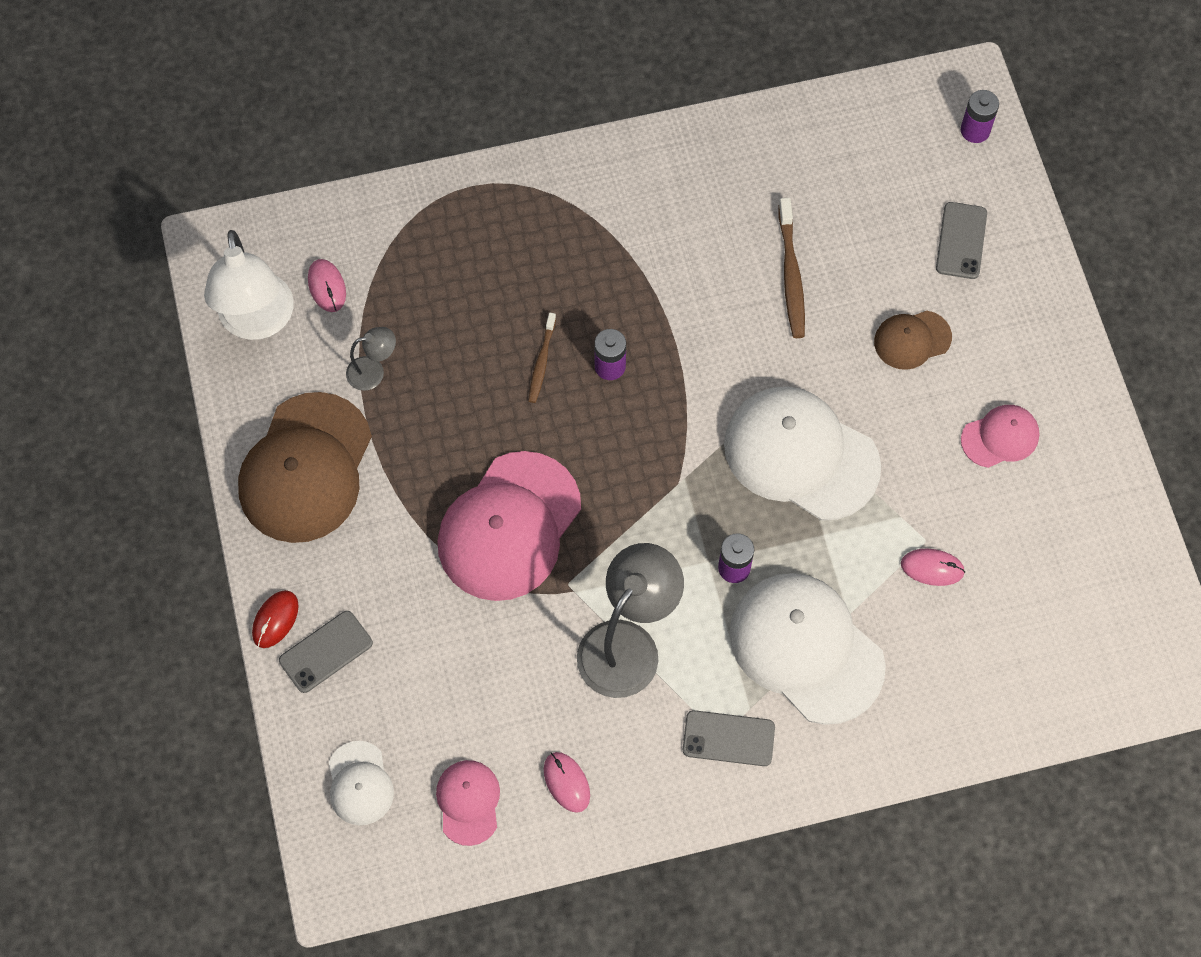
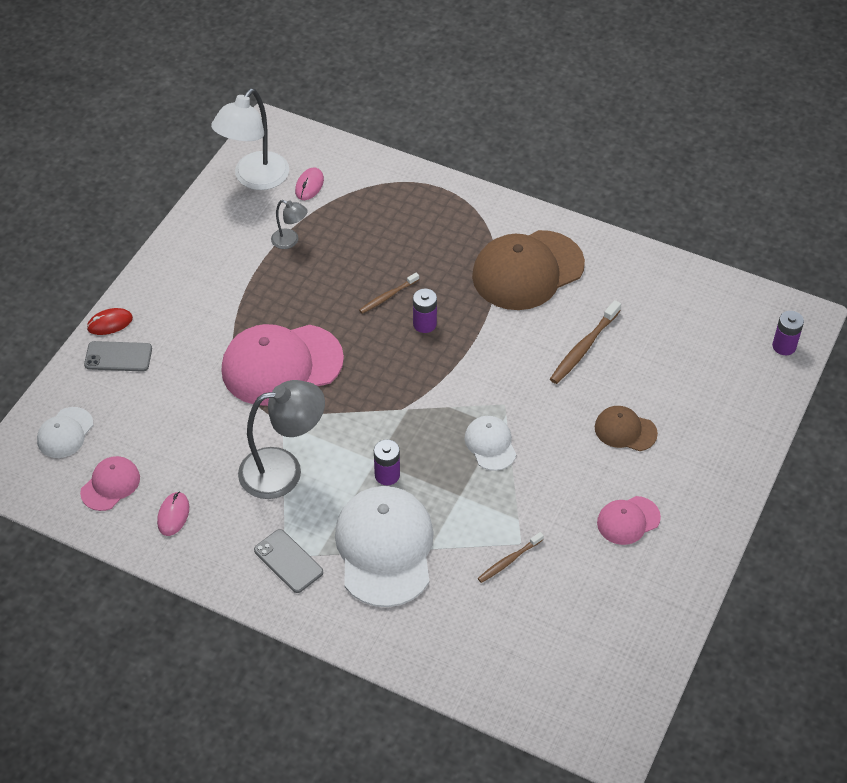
camera: 40 degrees right, 15 degrees down
brown cap [238,392,372,543] -> brown cap moved to [472,230,585,310]
white cap [724,386,881,521] -> white cap [465,416,516,471], size x0.50
pink mouse [901,548,965,586] -> brown toothbrush [478,532,544,583]
grey phone [936,202,987,279] -> none
pink cap [961,405,1040,468] -> pink cap turned 135 degrees clockwise [597,496,661,545]

